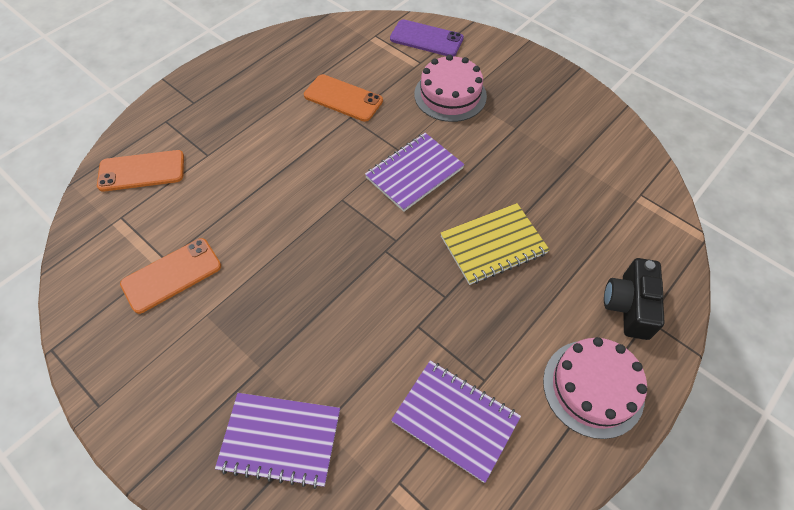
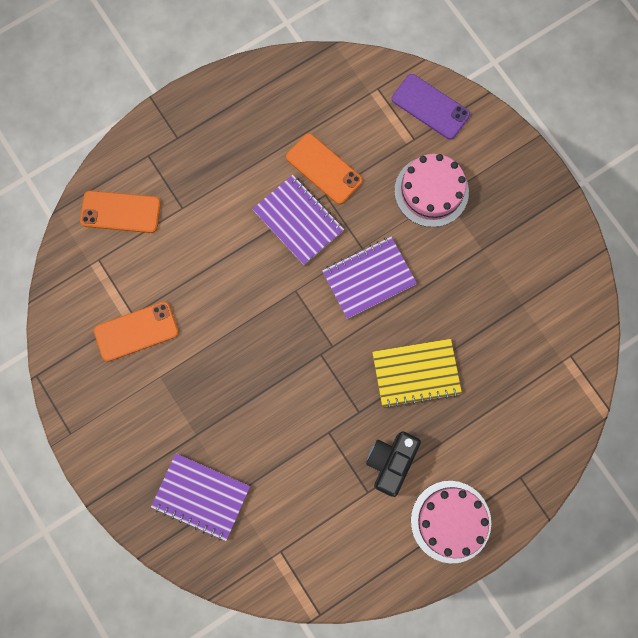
camera: 15 degrees right, 20 degrees up
purple notebook [391,360,521,483] -> purple notebook moved to [253,175,344,265]
black camera [604,258,665,340] -> black camera moved to [366,431,421,497]

